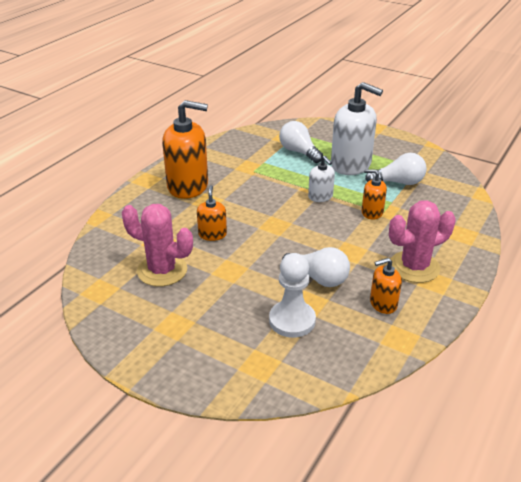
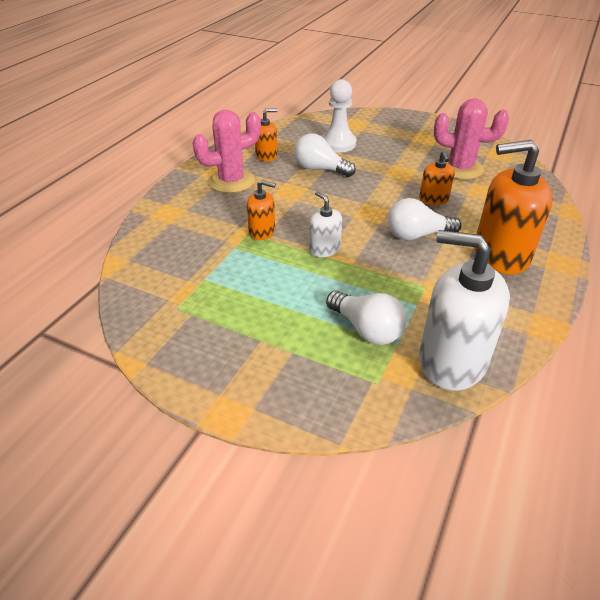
camera: 175 degrees right, 5 degrees up
white soap dispenser [331,82,383,175] -> white soap dispenser moved to [419,230,510,391]
white light bulb [365,153,427,185] -> white light bulb moved to [387,198,462,240]

